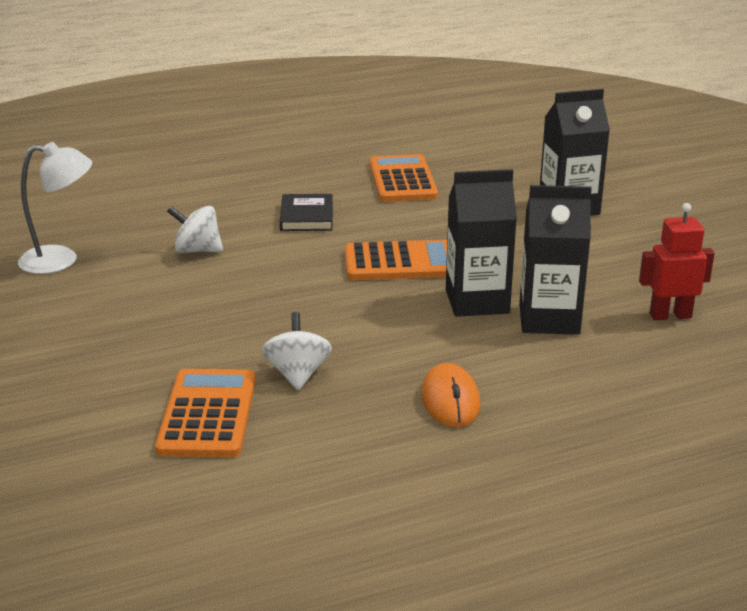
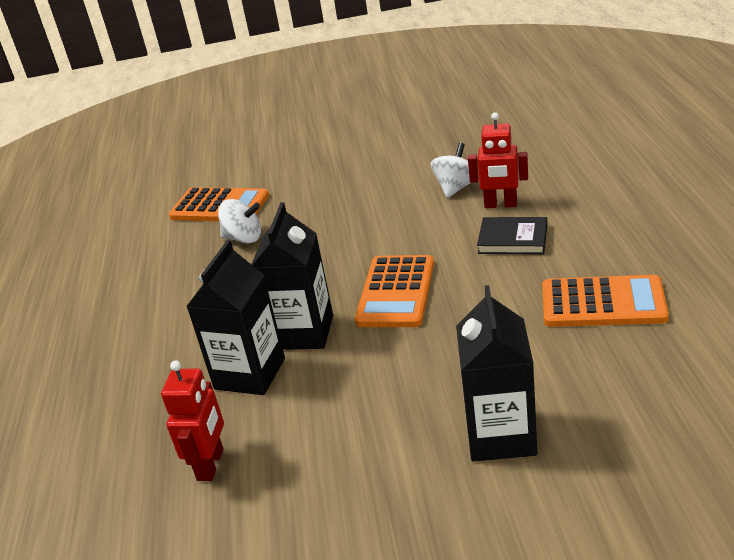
camera: 110 degrees right, 5 degrees up
white lamp [18,142,92,274] -> none
orange mouse [421,363,480,427] -> none
none -> red robot [468,112,528,208]

